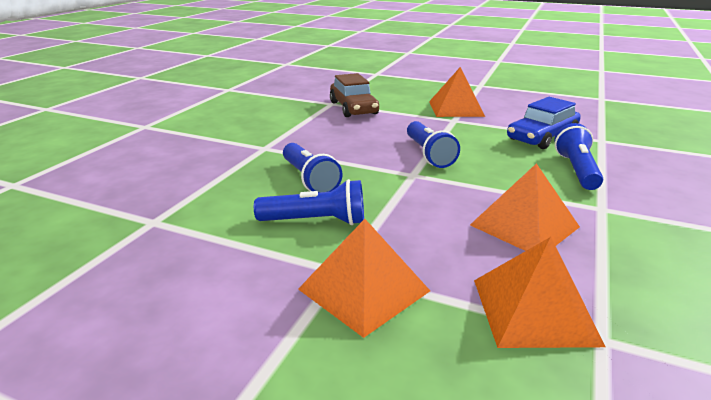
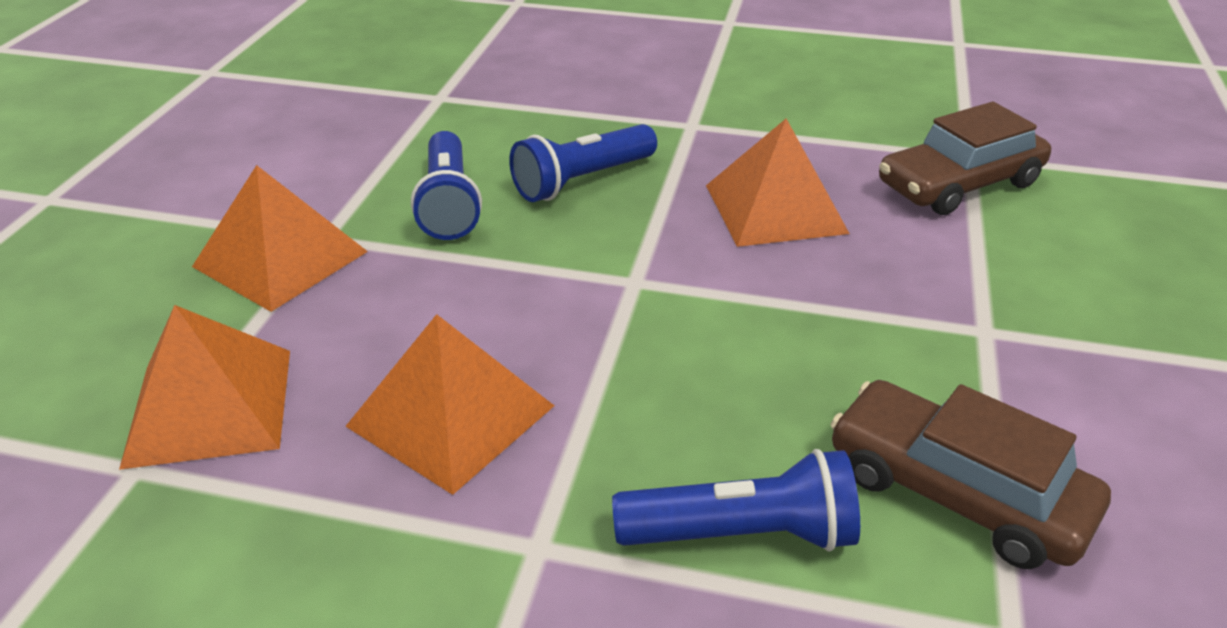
camera: 80 degrees right, 10 degrees up
blue flashlight [407,121,460,168] -> none
orange pyramid [429,67,485,117] -> orange pyramid moved to [706,119,850,247]
blue car [507,97,581,149] -> brown car [830,380,1111,569]

